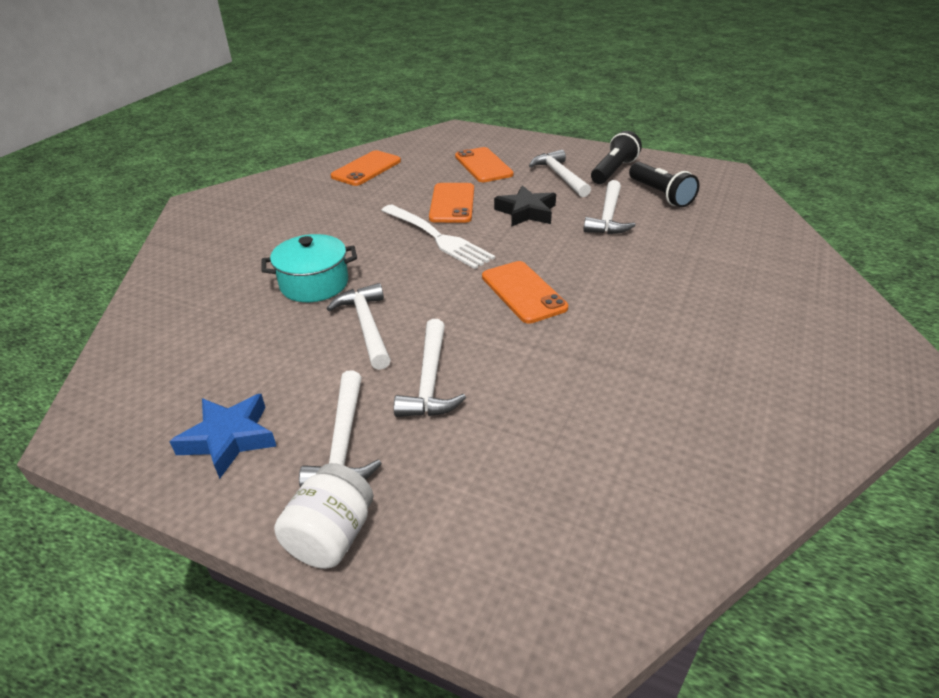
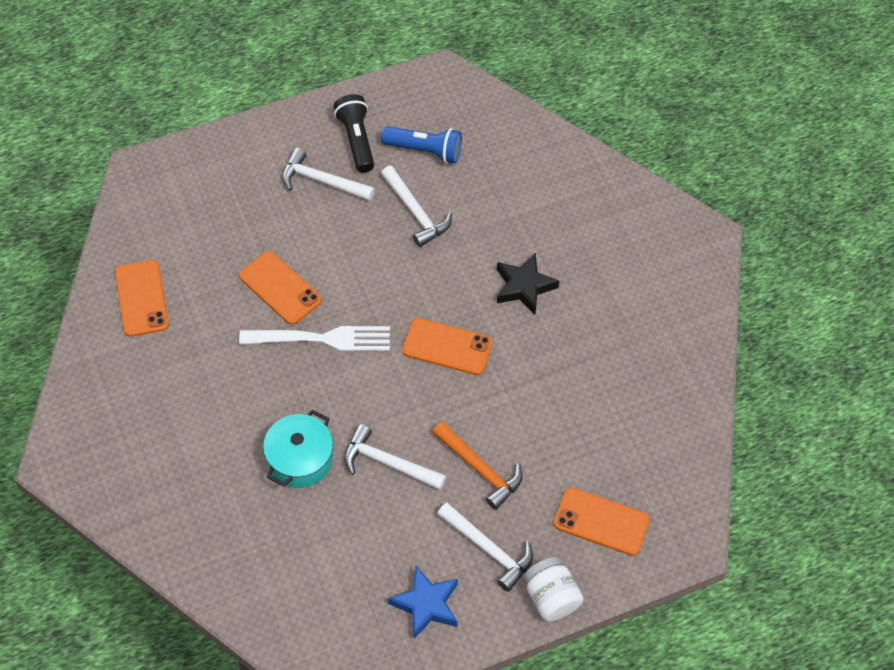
camera: 50 degrees left, 20 degrees up
white hammer [394,319,466,417] -> orange hammer [432,421,523,510]
orange phone [455,147,514,182] -> orange phone moved to [554,487,650,556]
black star [494,185,556,227] -> black star moved to [497,253,559,314]
black flashlight [629,162,699,207] -> blue flashlight [381,126,462,163]

